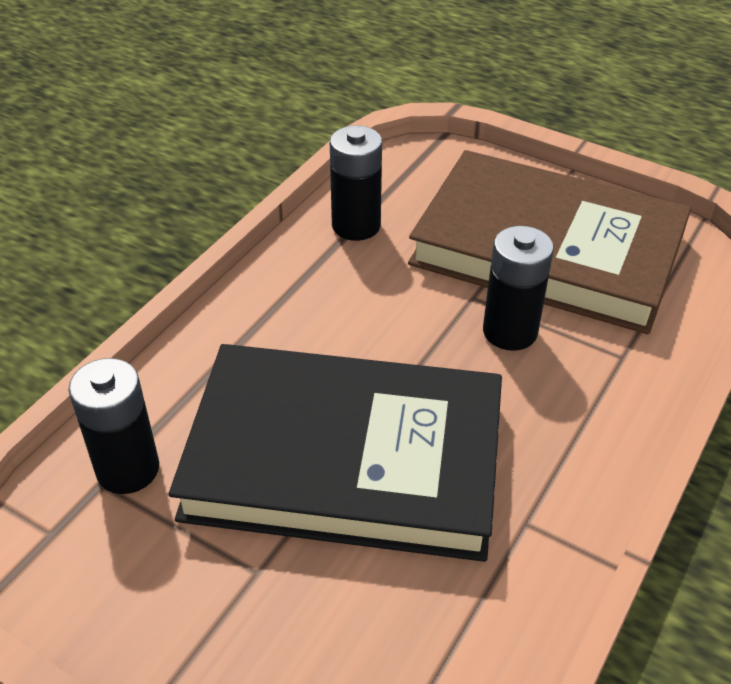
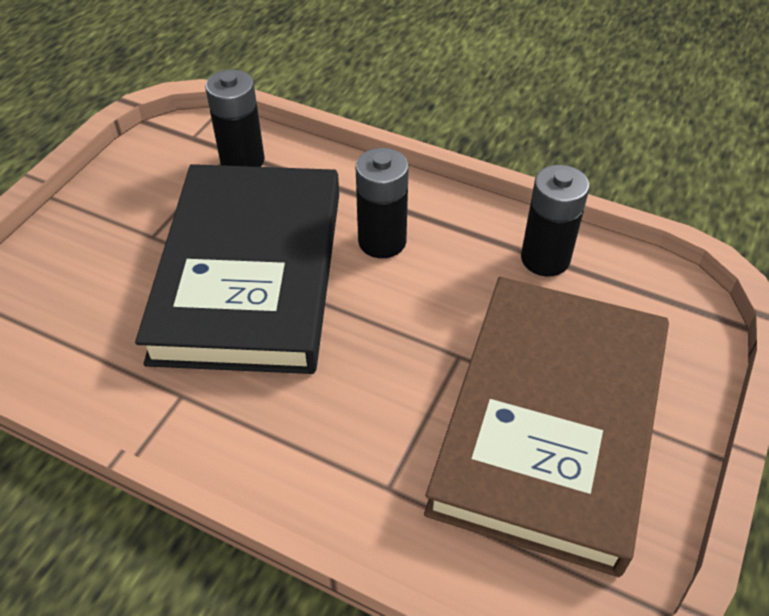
camera: 85 degrees right, 5 degrees up
black battery [483,226,554,351] -> black battery moved to [356,148,409,258]

